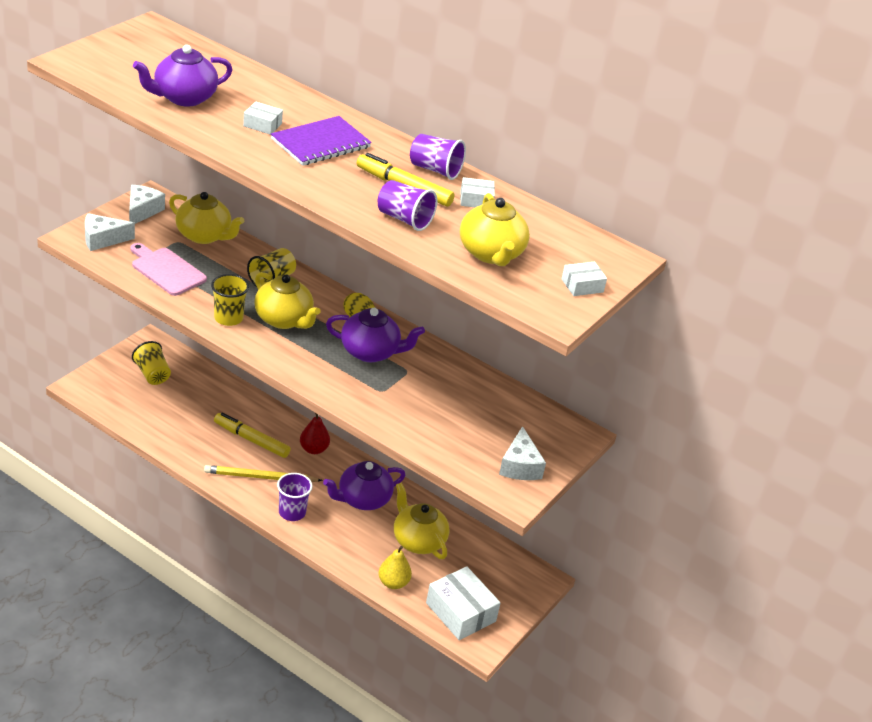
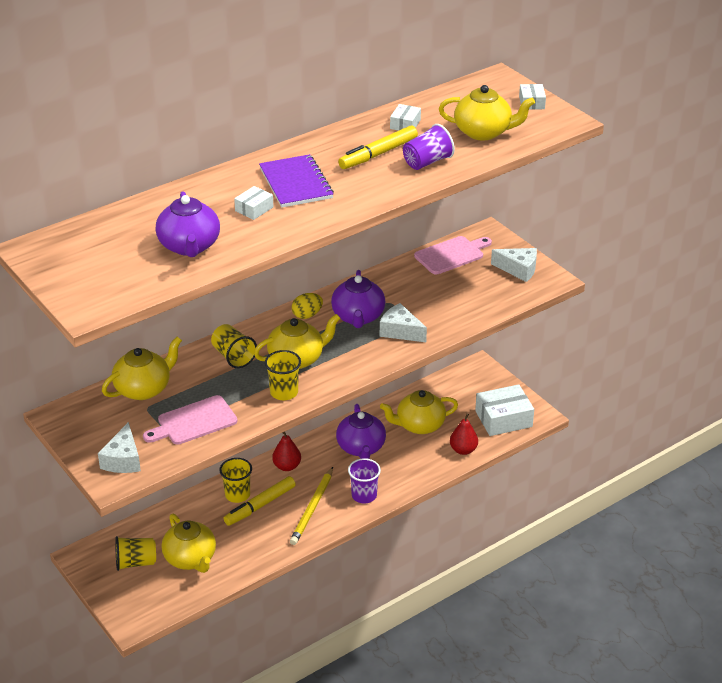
camera: 65 degrees left, 0 degrees up
white cheese [129,185,165,224] -> white cheese moved to [380,303,427,342]
purple teapot [326,308,425,362] -> purple teapot turned 150 degrees clockwise [331,270,385,328]
yellow pear [379,546,412,589] -> red pear [450,414,478,455]
purple cup [410,134,466,180] -> none
none -> yellow teapot [162,514,216,573]
none -> yellow cup [219,458,252,503]
none -> pink cutting board [414,236,492,275]

